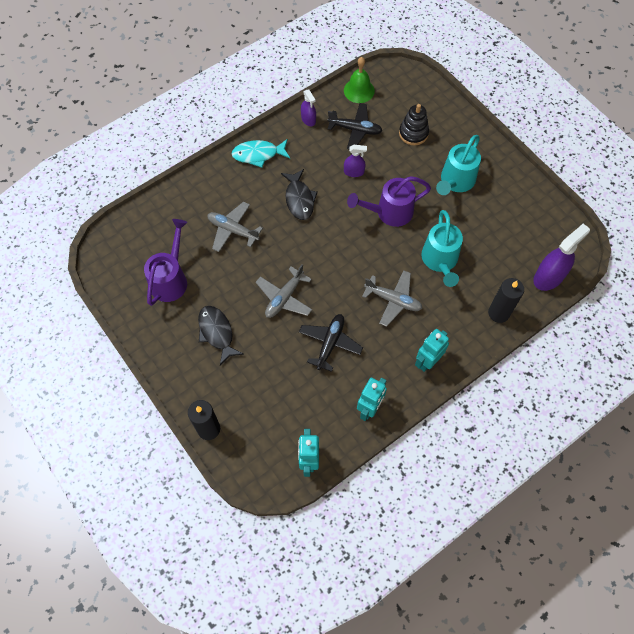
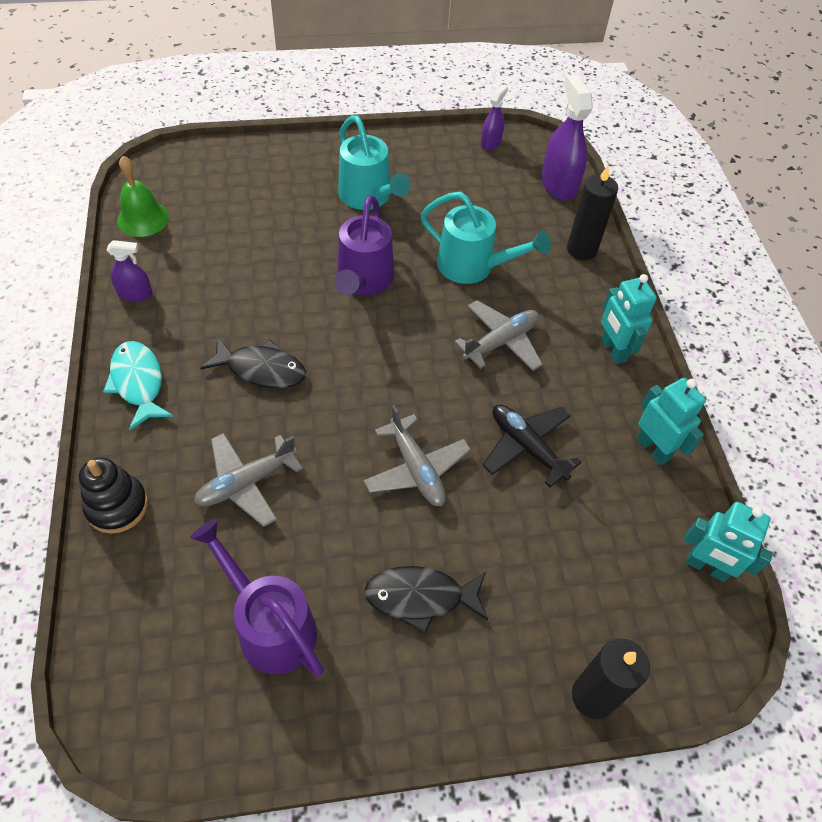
camera: 65 degrees left, 10 degrees down
turquoise fish [232,139,290,168] -> turquoise fish turned 135 degrees clockwise [103,341,174,431]
black plane [328,103,382,149] -> none
purple spray bottle [344,145,367,177] -> purple spray bottle moved to [480,84,508,151]
black stacking toy [399,104,429,145] -> black stacking toy moved to [79,457,148,534]

